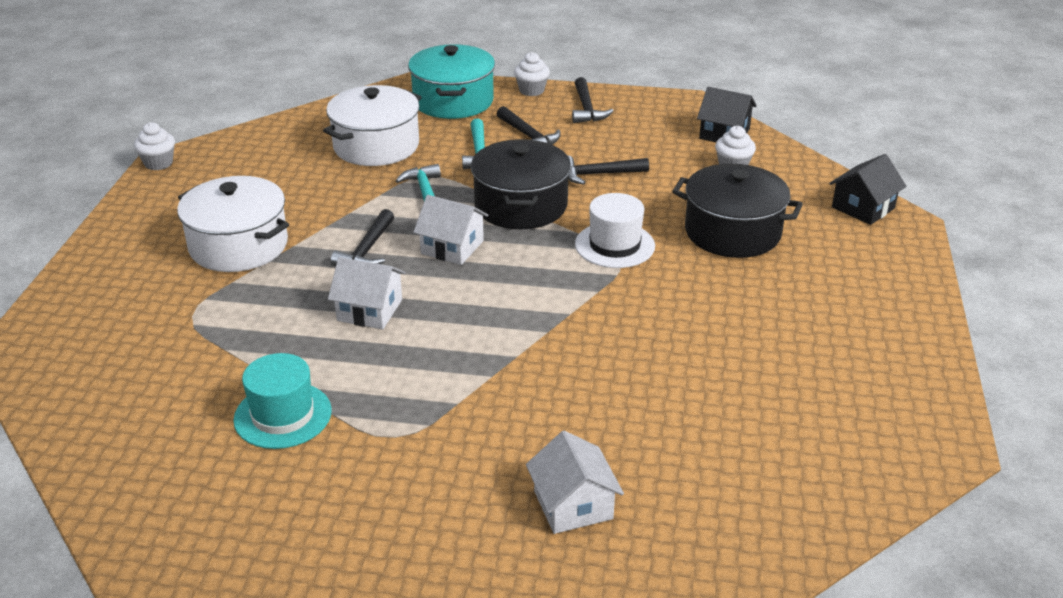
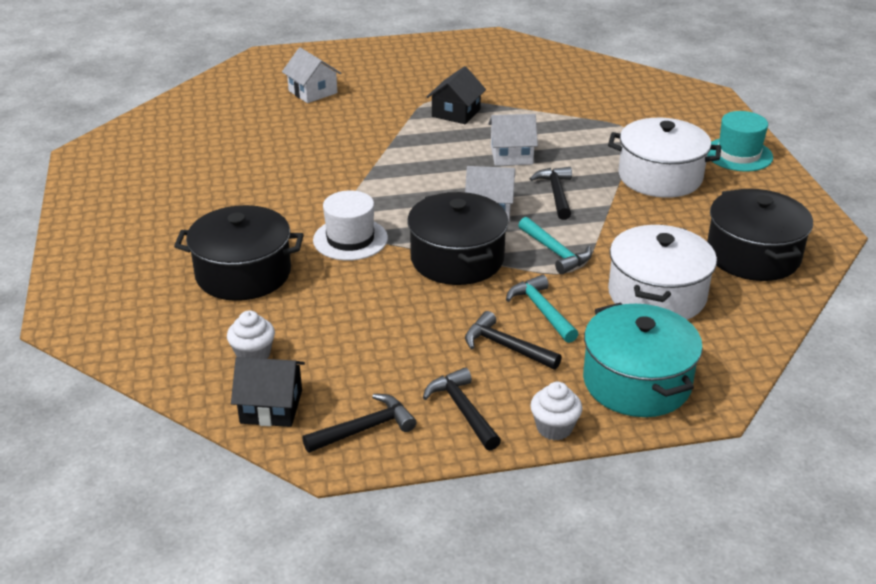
camera: 160 degrees right, 0 degrees up
white cupcake [134,122,175,170] -> none
turquoise hat [233,353,332,449] -> turquoise hat moved to [707,111,773,172]
black hammer [567,155,649,185] -> black hammer moved to [302,394,417,453]
black house [829,154,906,225] -> black house moved to [427,66,486,124]
none -> black pot [707,189,813,281]

